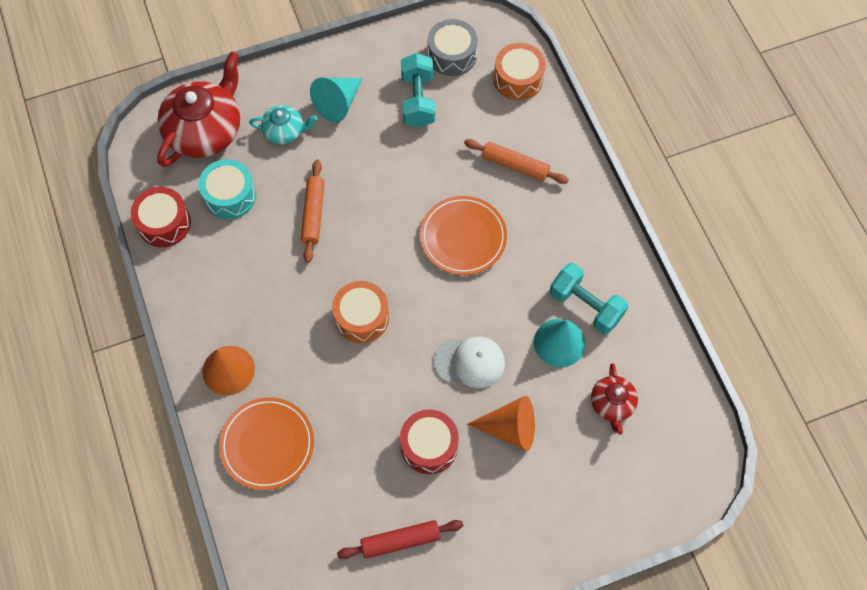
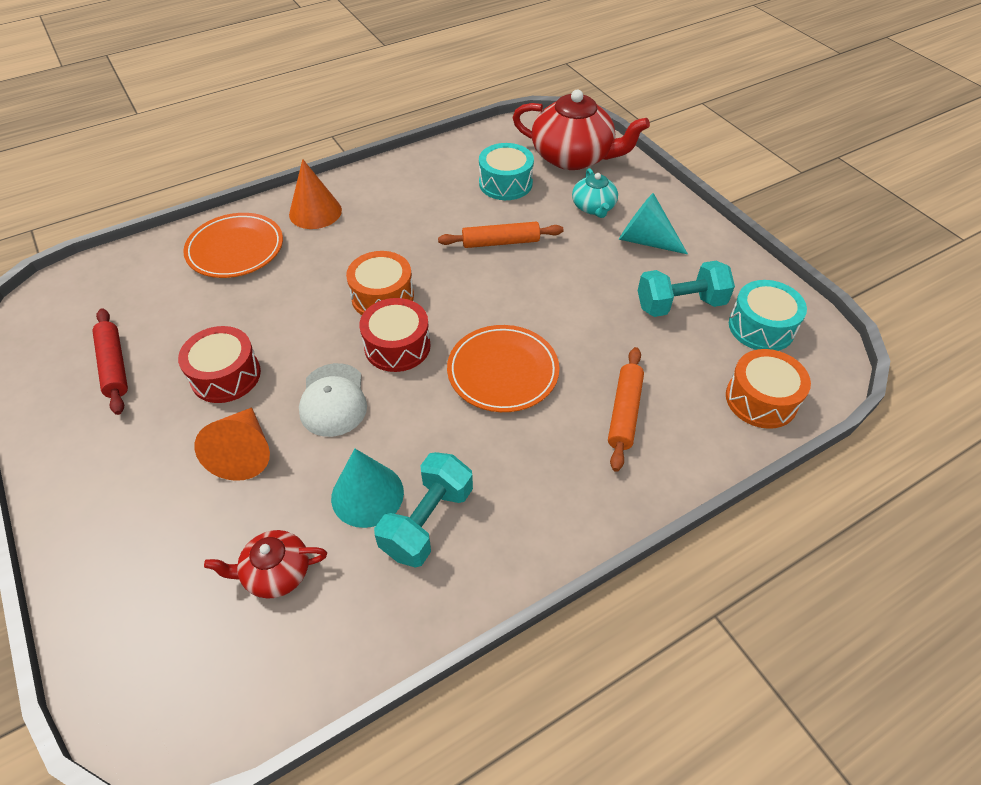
camera: 80 degrees right, 15 degrees down
red drum [131,187,191,247] -> red drum moved to [359,298,431,372]
grey drum [428,19,478,76] -> turquoise drum [729,280,807,351]

